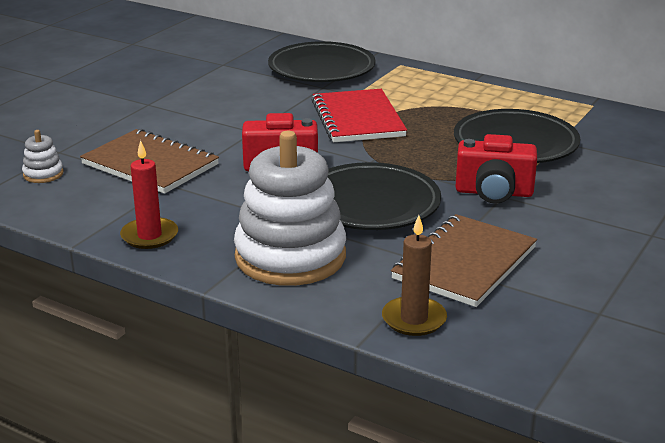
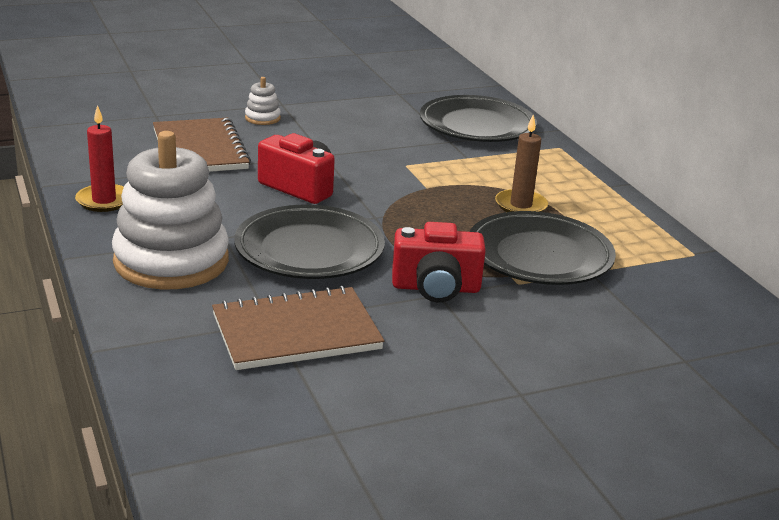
camera: 35 degrees right, 0 degrees up
white stacking toy [22,130,63,183] -> white stacking toy moved to [245,77,281,125]
red notebook [312,89,407,142] -> none
brown candle [382,215,447,336] -> brown candle moved to [495,115,548,212]
red camera [455,134,537,204] -> red camera turned 45 degrees counterclockwise [392,222,486,302]

